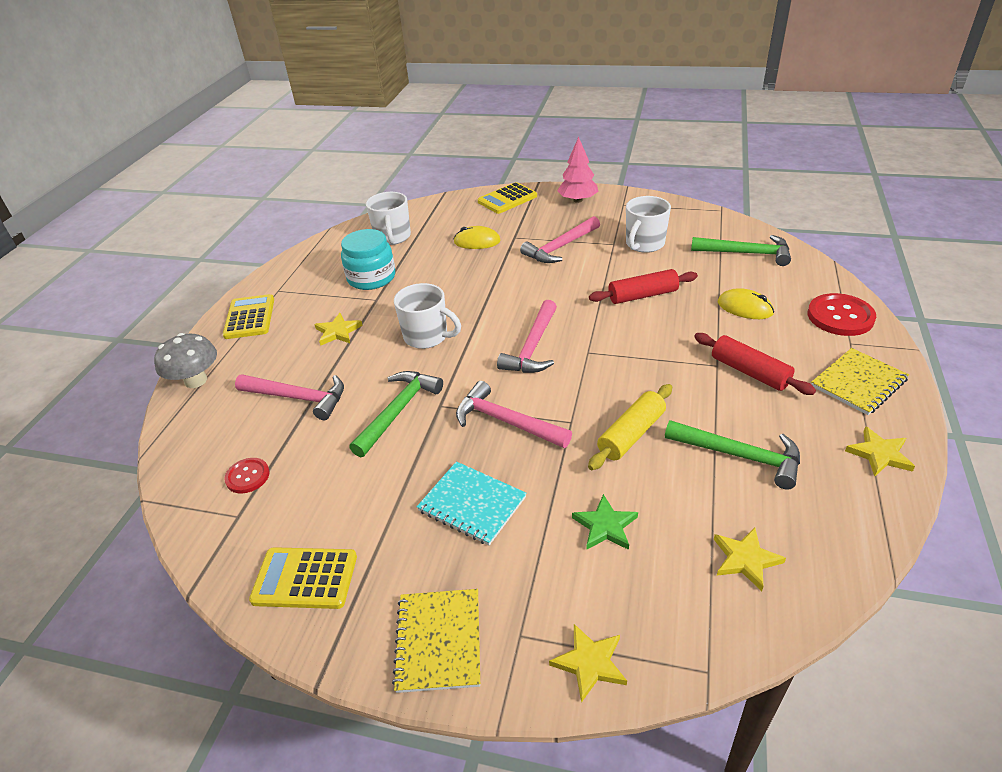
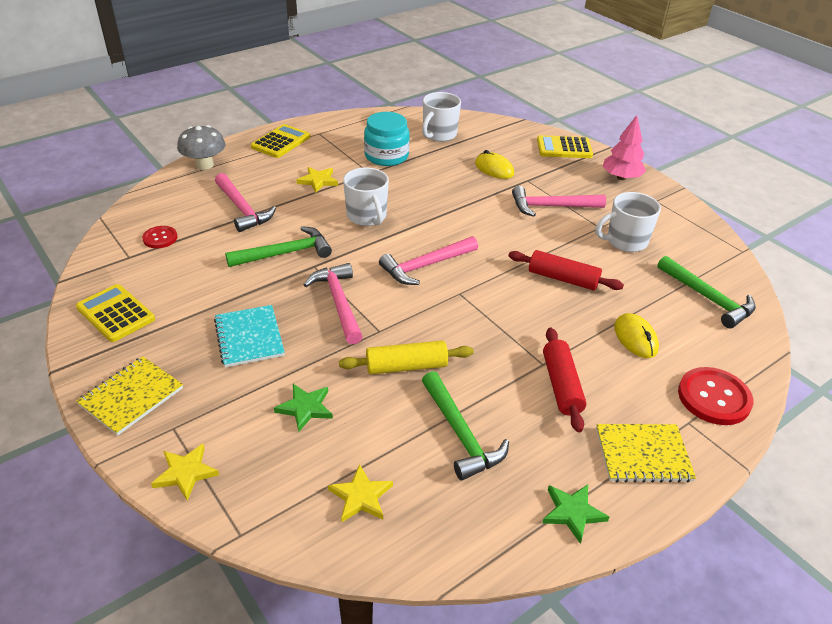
camera: 35 degrees right, 0 degrees up
yellow star [845,426,915,476] -> green star [542,485,609,544]

